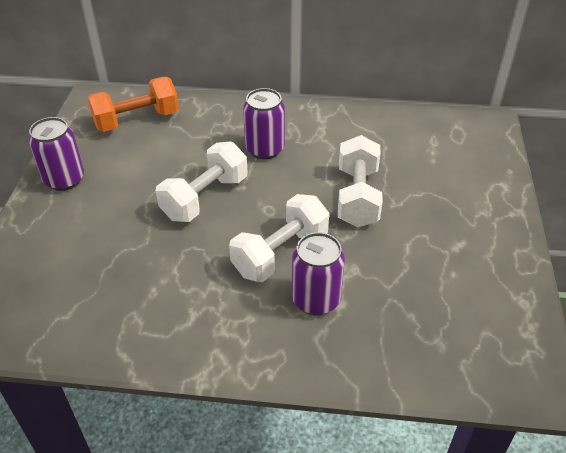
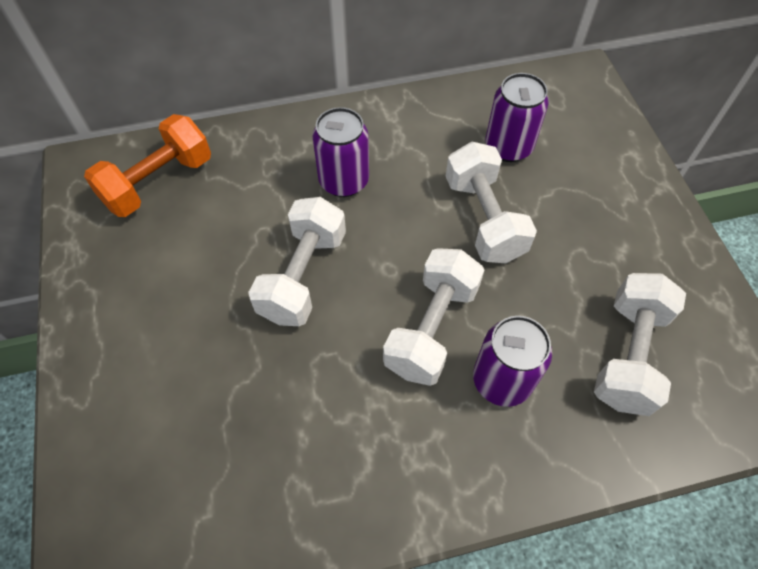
camera: 20 degrees left, 15 degrees up
purple can [29,117,84,191] -> purple can moved to [486,73,549,162]
none -> white dumbbell [594,273,686,416]

